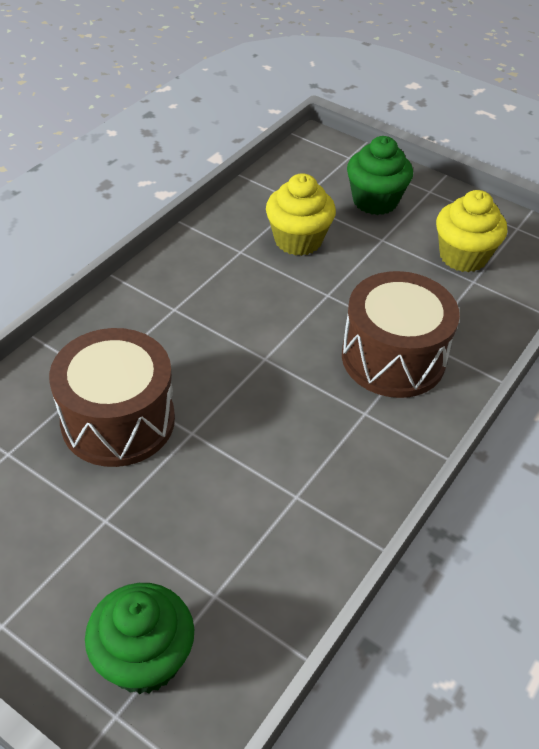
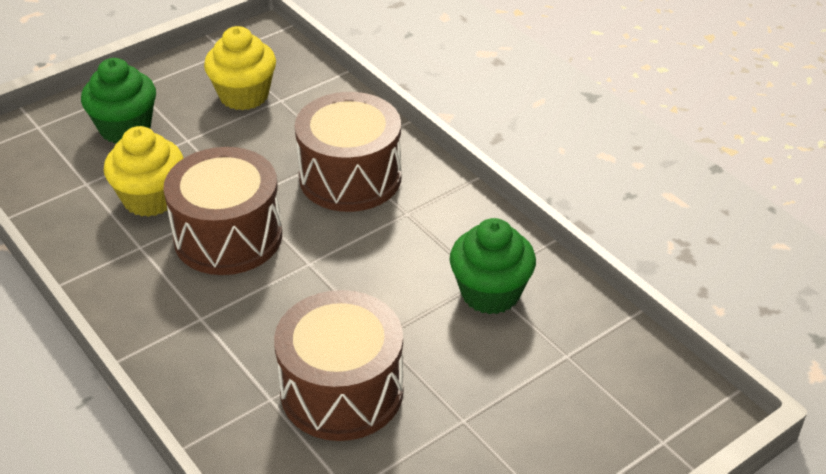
camera: 70 degrees left, 5 degrees down
green cupcake [85,583,194,694] -> green cupcake moved to [450,218,536,314]
none -> brown drum [163,147,282,275]

